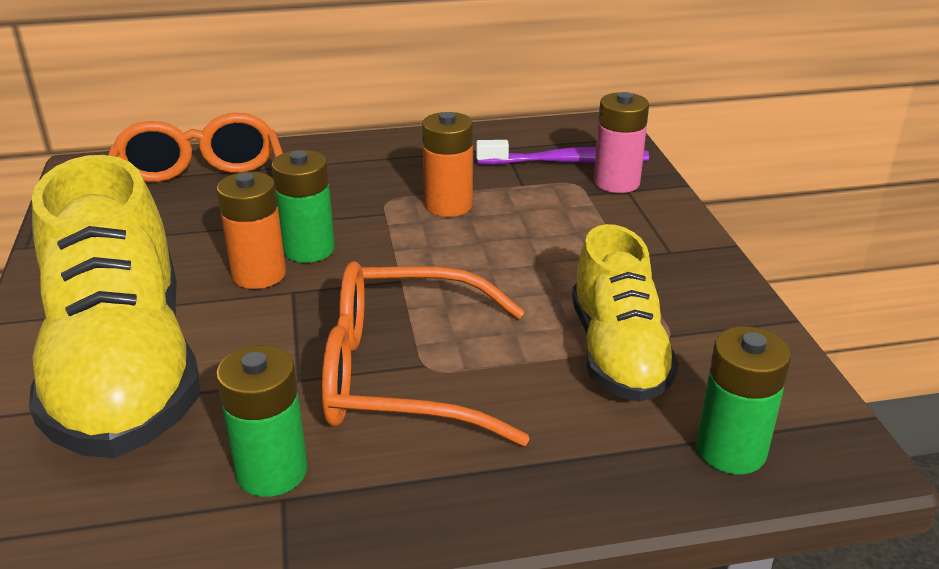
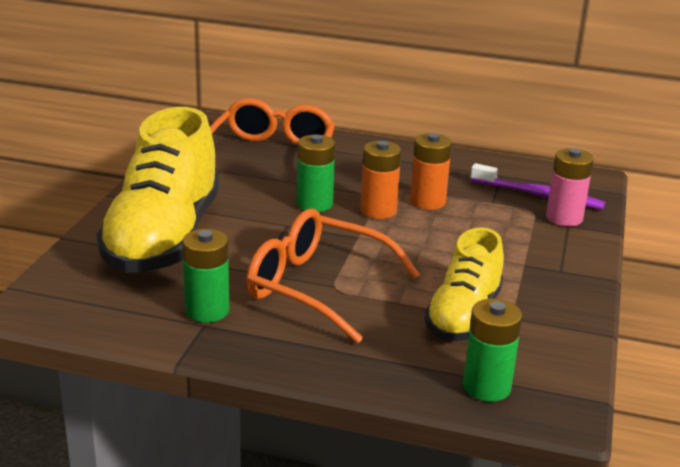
camera: 25 degrees right, 5 degrees down
orange battery [217,172,286,289] -> orange battery moved to [360,141,401,219]

